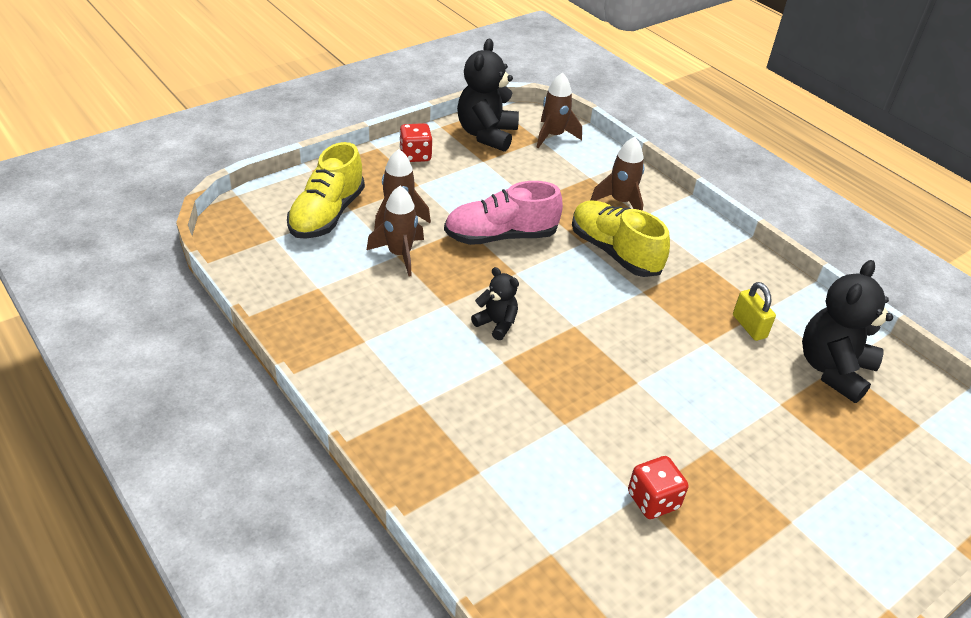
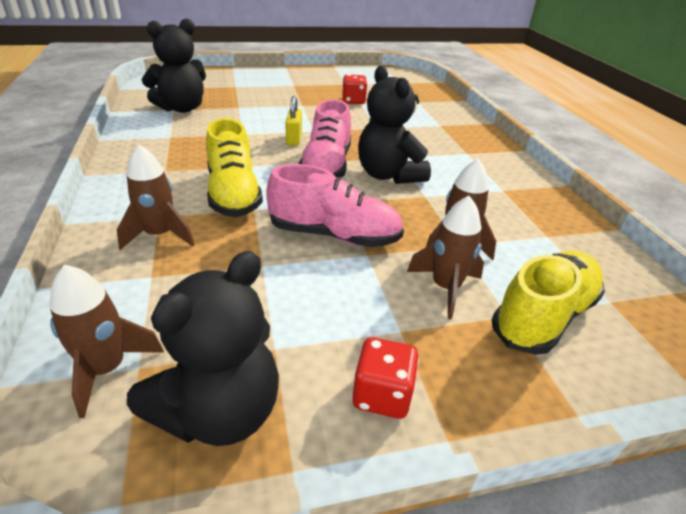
camera: 155 degrees left, 5 degrees down
black teddy bear [471,267,519,340] -> black teddy bear [358,66,431,184], size x1.88
yellow padlock [733,282,776,341] -> yellow padlock moved to [285,96,302,146]
none -> pink shoe [299,99,351,178]

